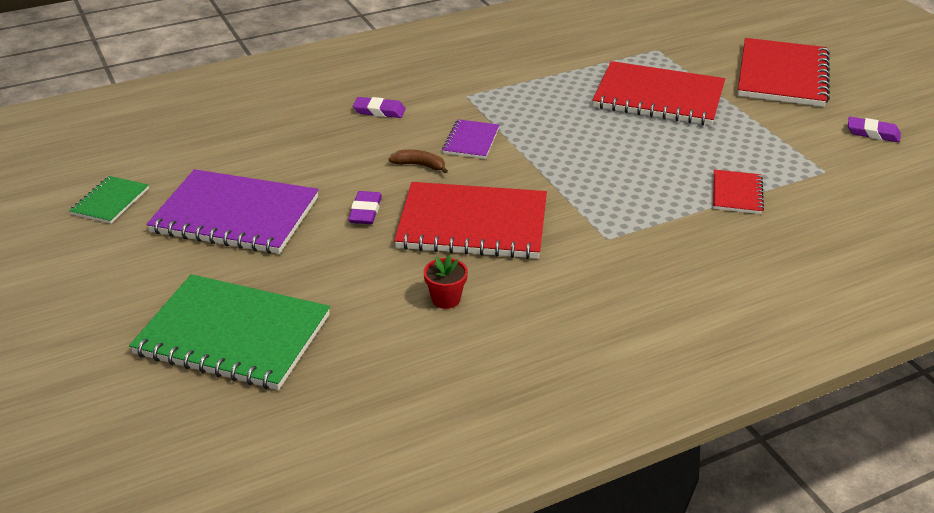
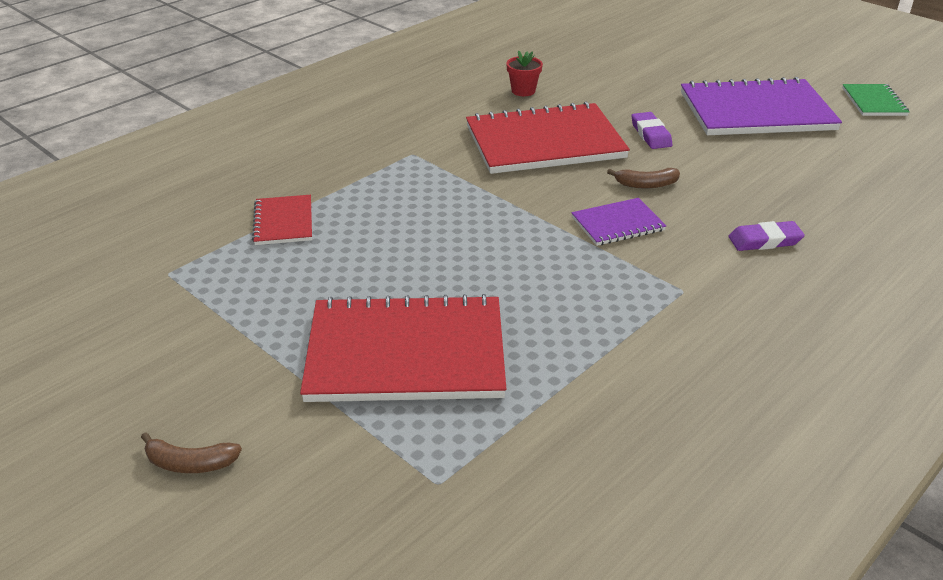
camera: 160 degrees right, 0 degrees up
green notebook [129,274,330,390] -> none
purple notebook [442,119,499,159] -> purple notebook turned 75 degrees clockwise [571,198,666,246]
red notebook [738,38,830,107] -> brown banana [141,432,242,473]
purple eraser [848,117,901,142] -> none

